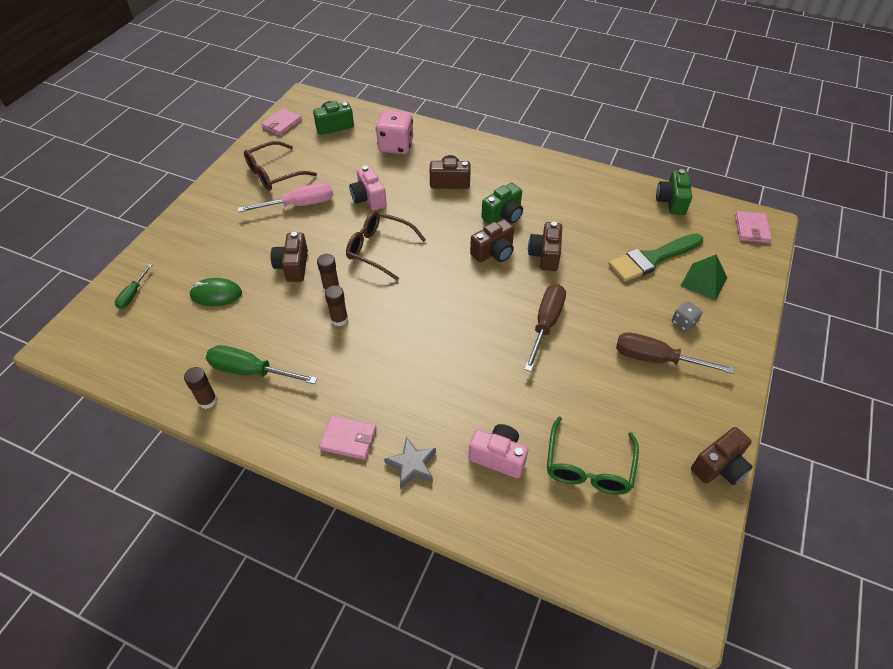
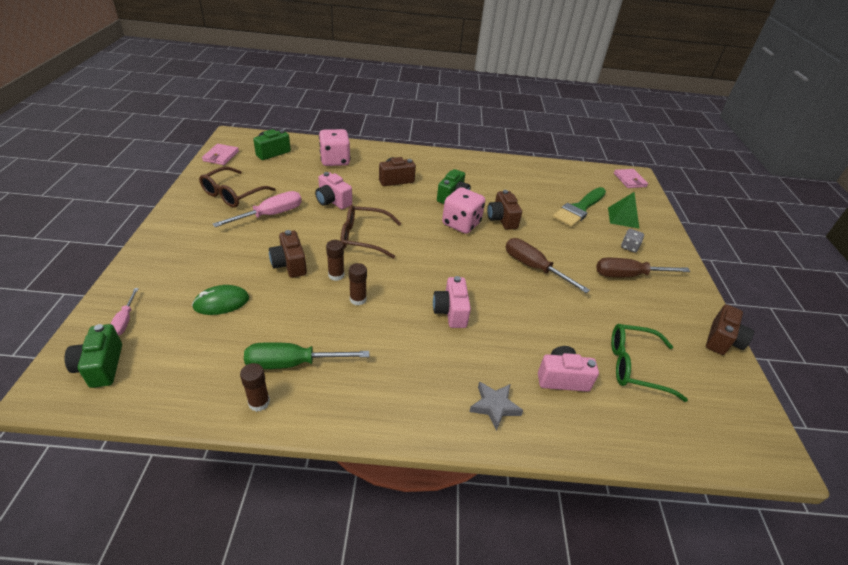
camera: 25 degrees left, 10 degrees down
green screwdriver [115,264,152,309] -> pink screwdriver [110,288,139,336]
pink wallet [319,415,377,460] -> none
brown camera [470,219,514,262] -> pink dice [442,187,485,234]
brown screwdriver [524,284,566,372] -> brown screwdriver turned 45 degrees counterclockwise [505,238,590,293]
green glasses [547,417,639,495] -> green glasses turned 105 degrees clockwise [611,324,688,402]
green camera [656,169,692,215] -> green camera moved to [64,324,122,388]
none -> pink camera [433,276,471,328]

